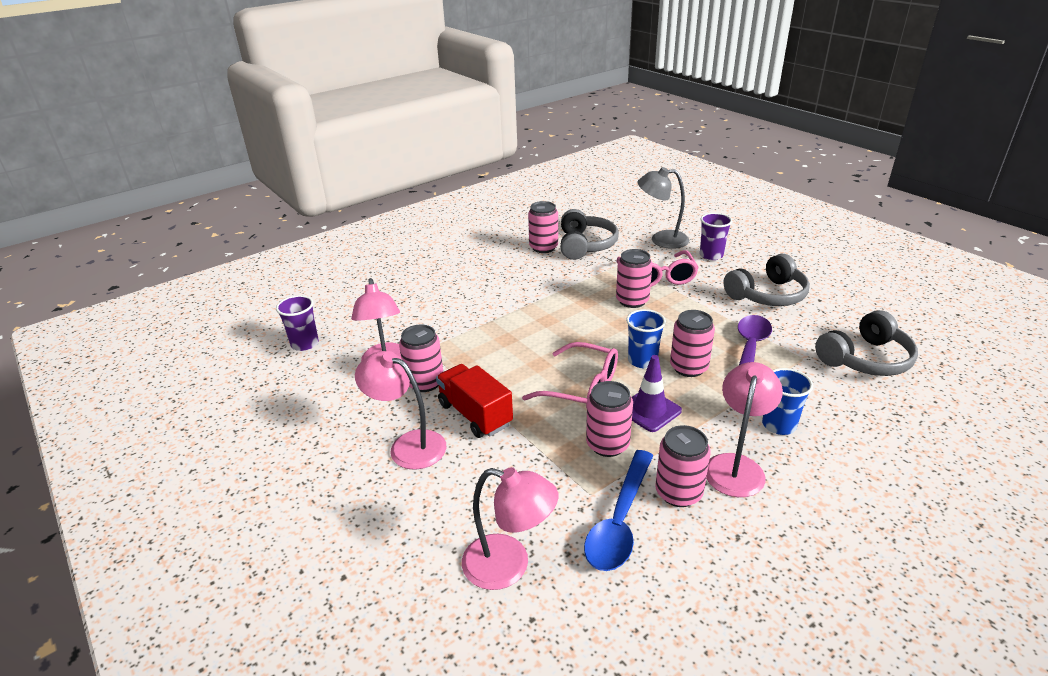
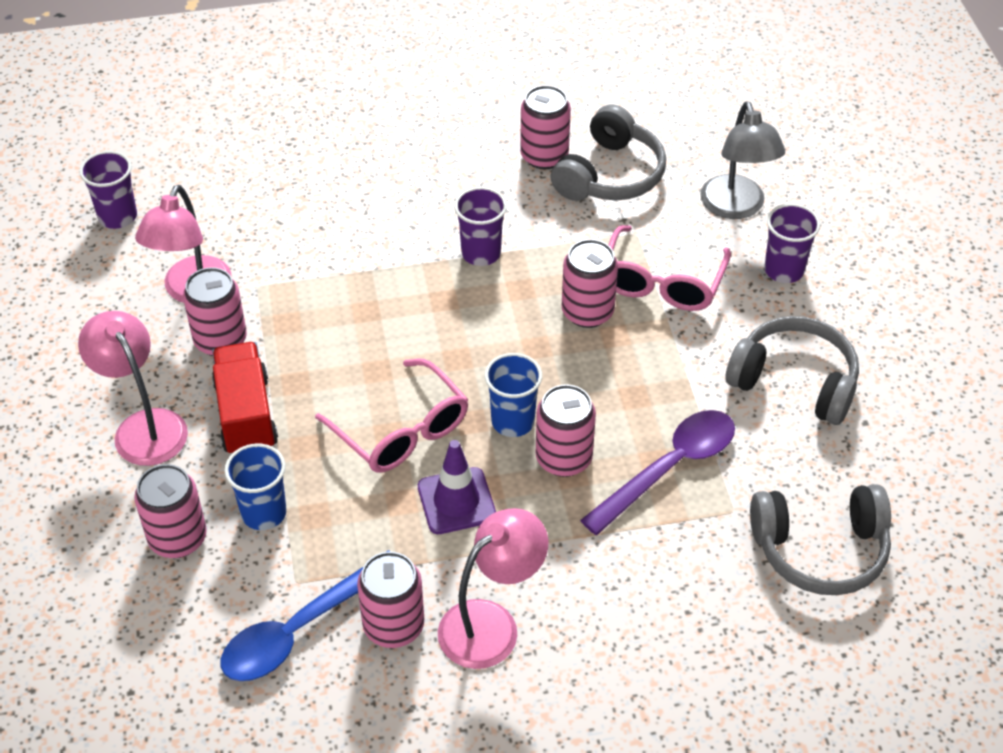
camera: 25 degrees right, 15 degrees up
pink lamp [462,467,558,590] -> none
pink can [586,381,633,457] -> pink can moved to [134,464,207,558]
grey lamp [637,167,689,249] -> grey lamp turned 135 degrees counterclockwise [700,101,785,219]
grey headphones [723,254,810,306] -> grey headphones turned 150 degrees counterclockwise [725,316,859,425]
blue cup [762,368,813,435] -> blue cup moved to [224,443,287,530]
none -> purple cup [454,187,507,266]

